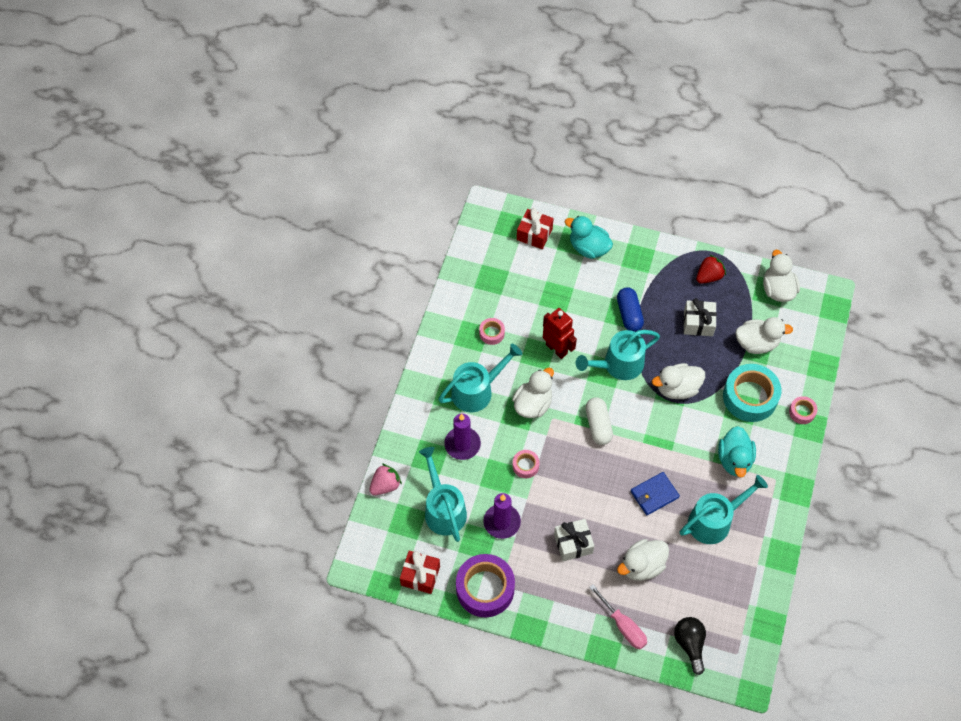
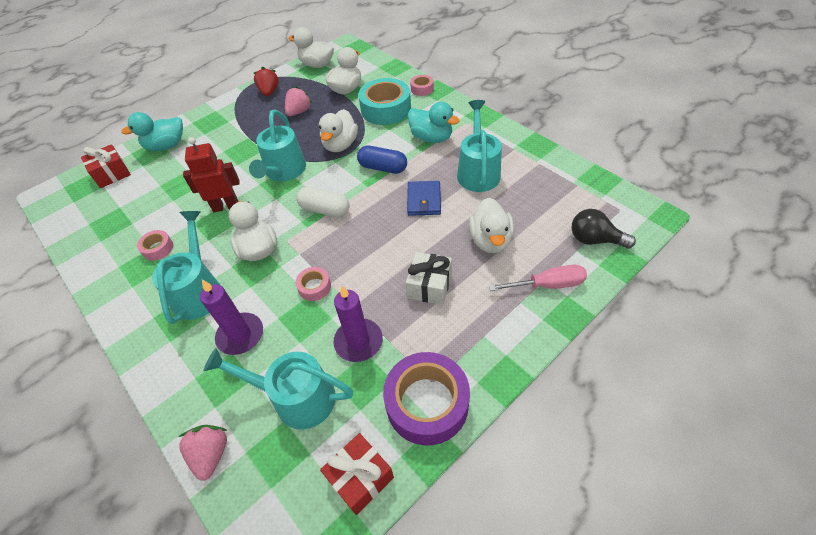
camera: 55 degrees left, 10 degrees down
blue capsule [617,287,644,332] -> blue capsule moved to [357,145,407,174]
white gift [683,298,717,336] -> pink strawberry [285,86,313,116]

